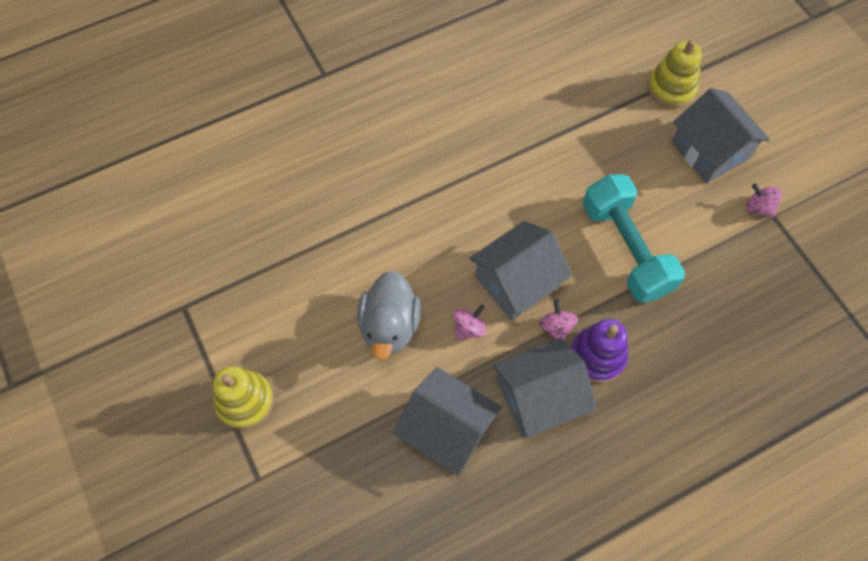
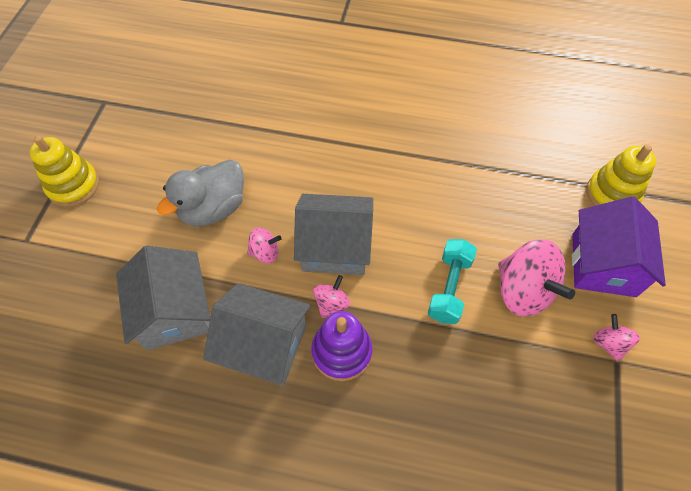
camera: 40 degrees right, 5 degrees down
turquoise dumbbell [583,174,685,303] -> turquoise dumbbell [428,239,477,324], size x0.61
grey house [672,88,770,183] -> purple house [572,196,666,297]
none -> pink spinning top [498,239,575,317]

